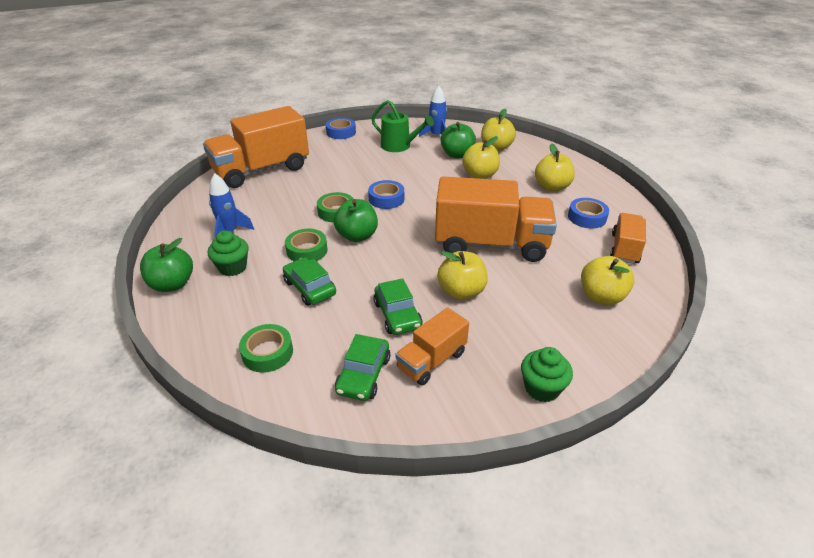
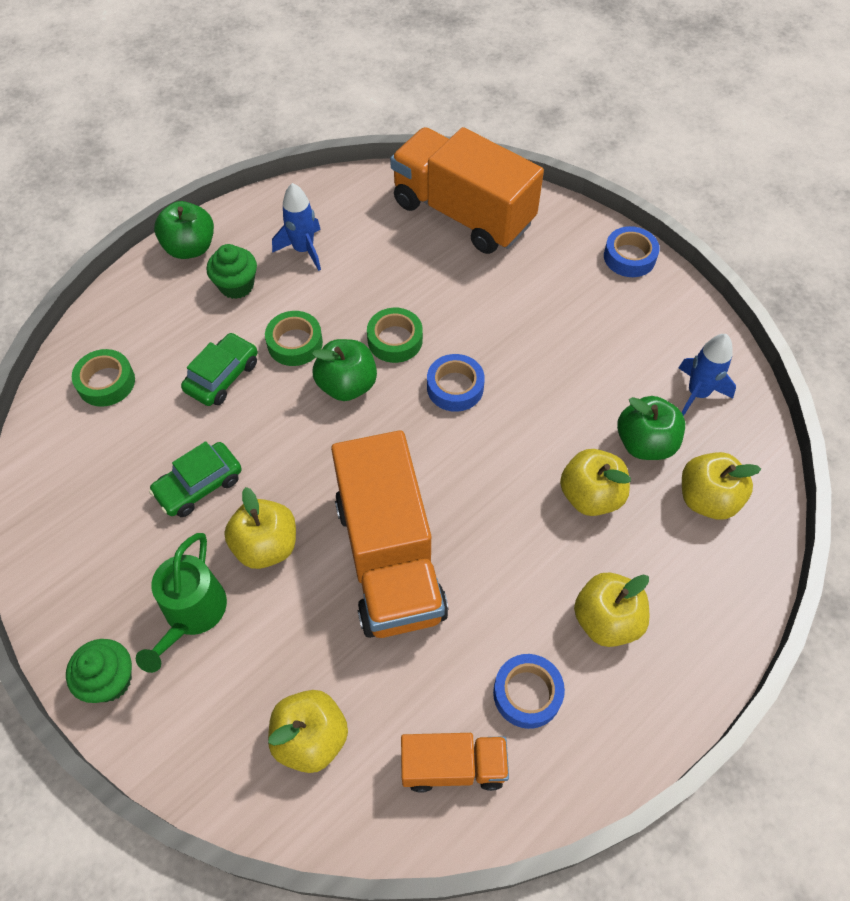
camera: 70 degrees right, 20 degrees up
green car [335,334,390,401] -> none
green watering can [372,100,434,152] -> green watering can moved to [136,533,227,673]
orange truck [396,307,469,386] -> none

